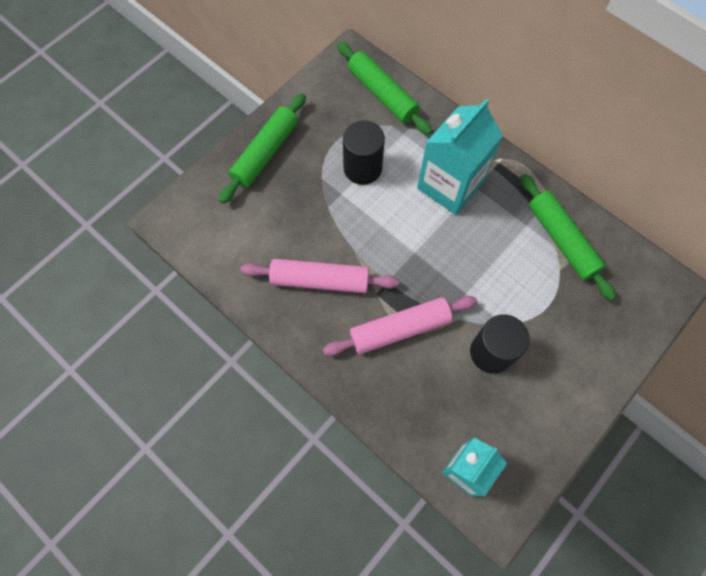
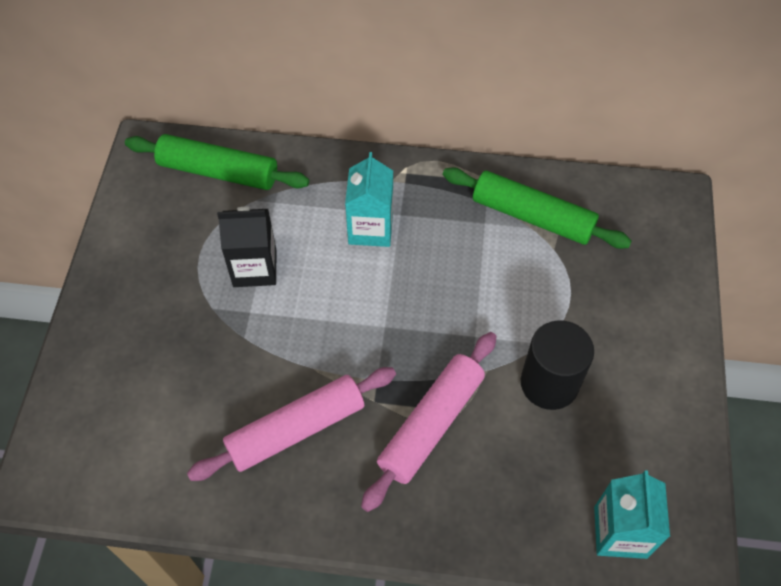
camera: 35 degrees left, 10 degrees down
green rolling pin [219,93,306,204] -> none
black cylinder [343,120,385,185] -> black carton [217,207,276,287]
turquoise carton [417,98,503,215] -> turquoise carton [345,152,393,247], size x0.64

